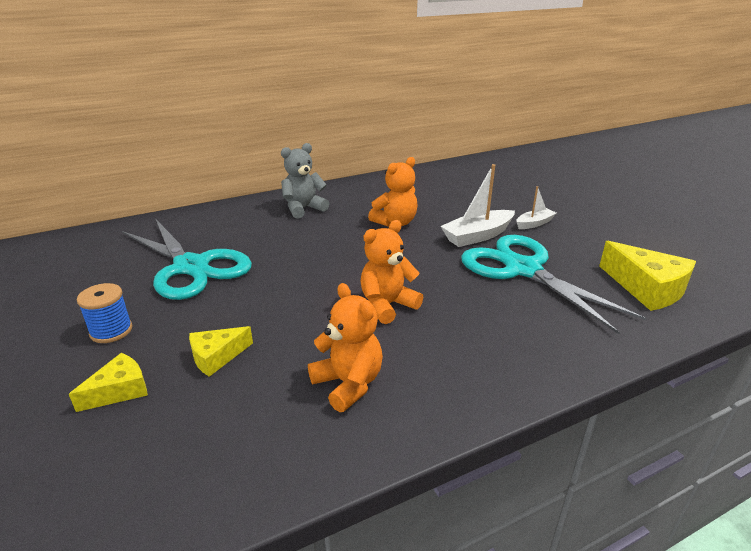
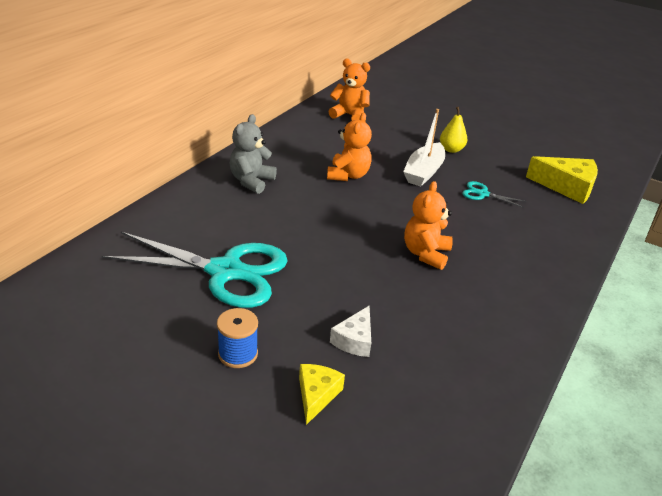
camera: 35 degrees left, 5 degrees up
yellow cheese [189,326,253,377] -> white cheese [330,306,371,357]
orange teddy bear [308,283,383,412] -> orange teddy bear moved to [328,58,370,121]
turquoise scissors [461,235,647,334] -> turquoise scissors [462,181,527,208], size x0.42
white boat [516,186,556,229] -> yellow pear [440,107,467,153]

